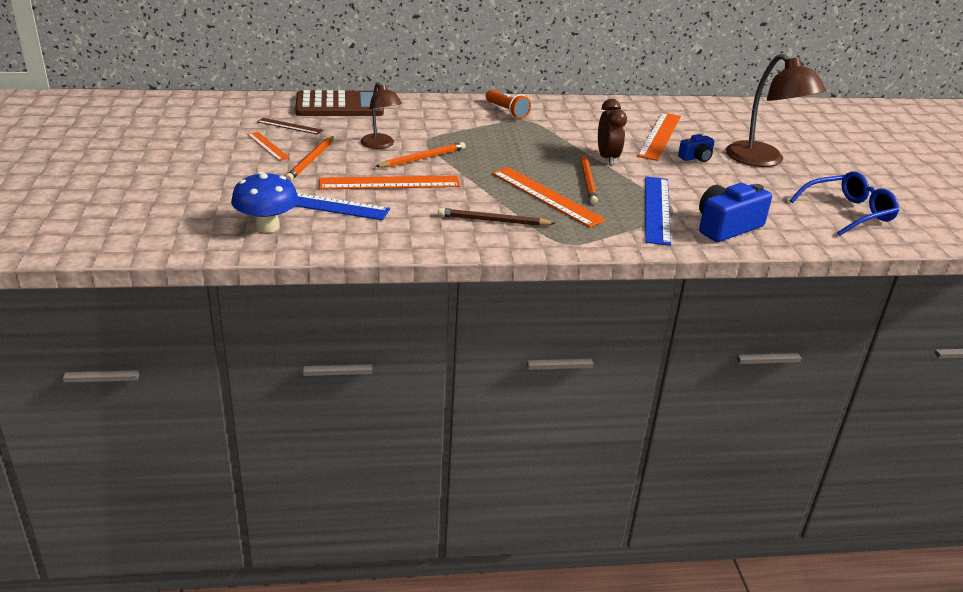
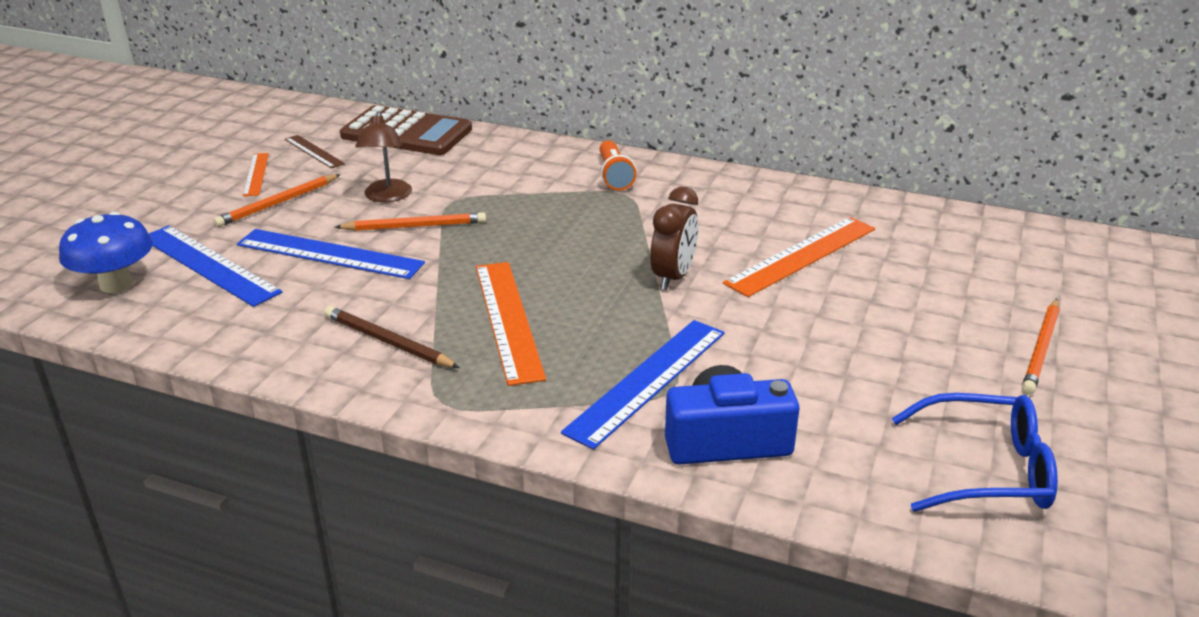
camera: 30 degrees right, 0 degrees up
orange ruler [319,175,460,190] -> blue ruler [237,229,425,279]
orange pencil [581,154,598,204] -> orange pencil moved to [1022,299,1059,395]
blue camera [678,134,715,162] -> none
brown lamp [726,54,826,167] -> none

